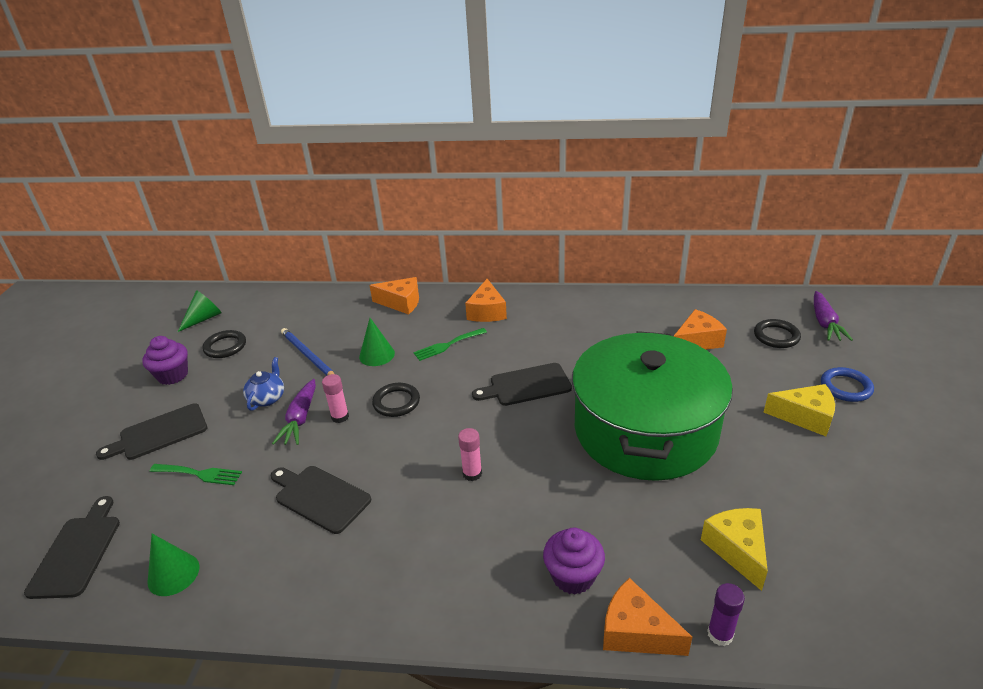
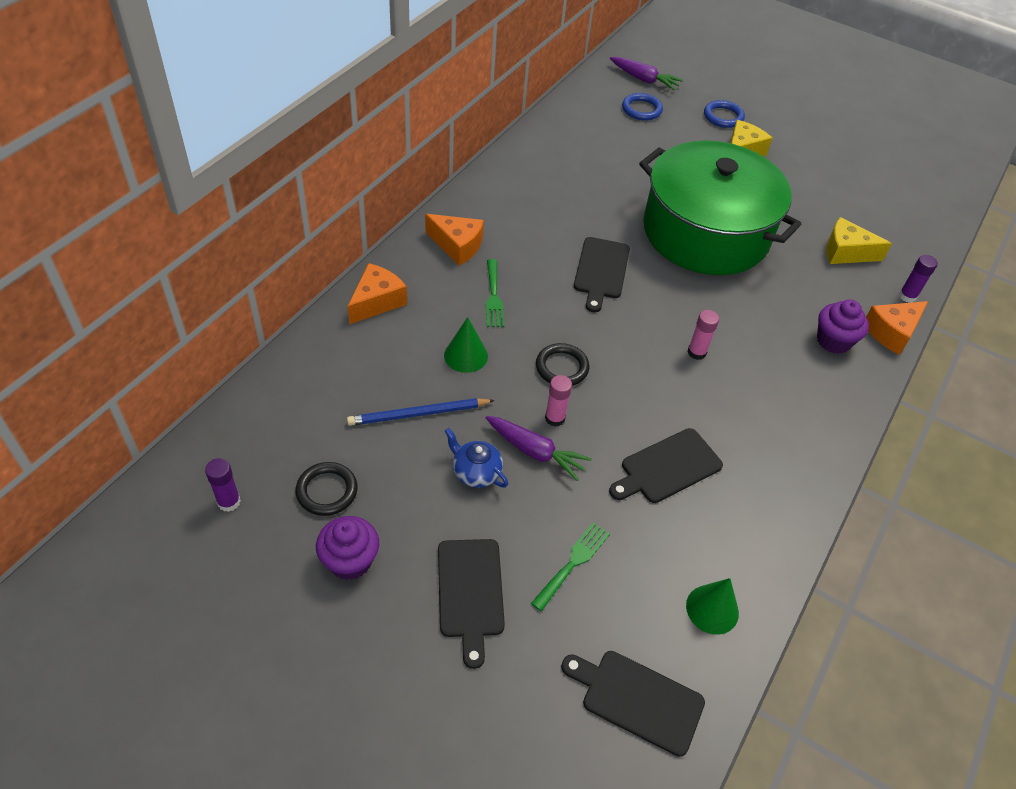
camera: 70 degrees left, 15 degrees up
green cone [178,290,222,332] -> purple glue stick [205,458,241,512]
orange cheese [674,309,727,350] -> none
black ring [754,319,801,348] -> blue ring [622,93,663,121]

